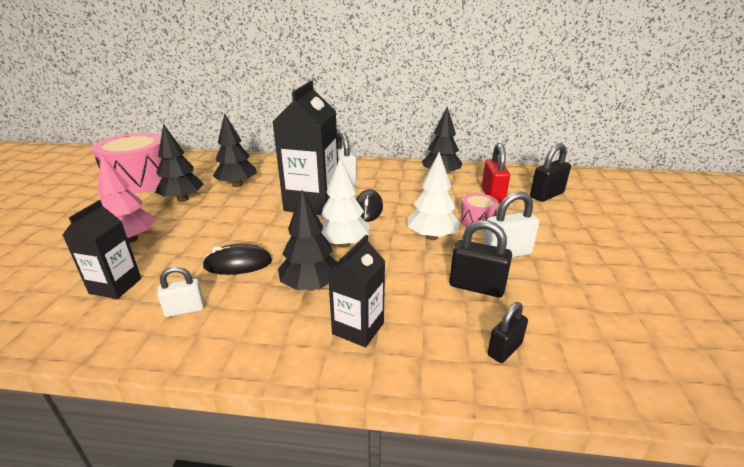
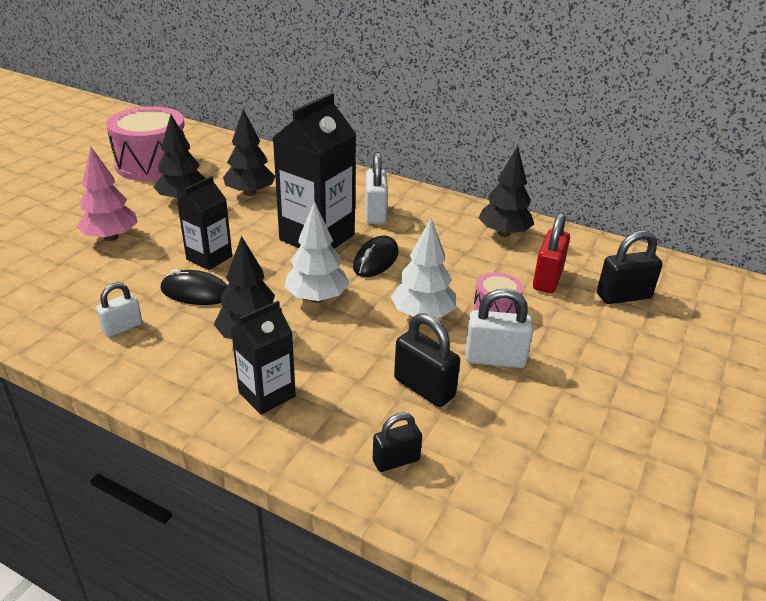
camera: 20 degrees right, 5 degrees up
black carton [63,200,141,299] -> black carton moved to [177,176,232,270]
white padlock [157,266,204,317] -> white padlock turned 45 degrees counterclockwise [96,282,142,337]

